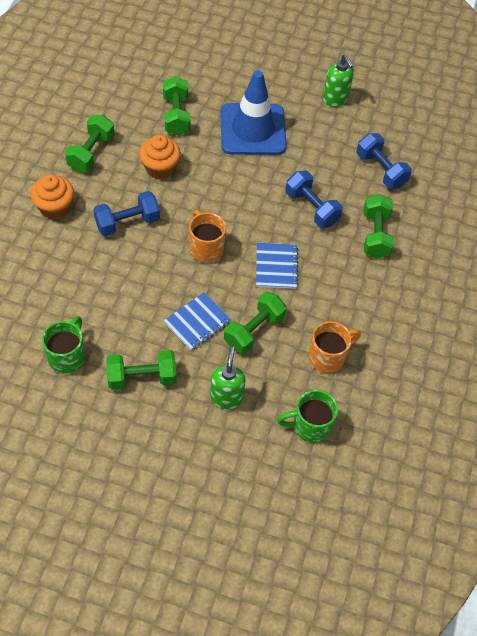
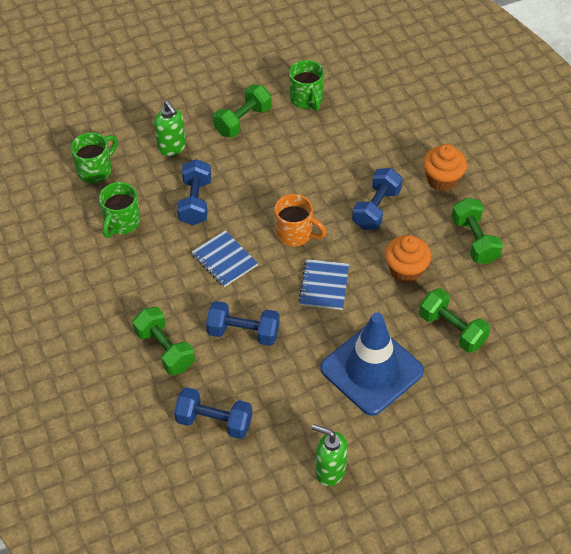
camera: 145 degrees right, 5 degrees down
blue notebook [164,292,232,350] -> blue notebook moved to [298,259,349,310]
green dumbbell [224,292,287,354] -> blue dumbbell [177,159,211,225]
orange mug [309,321,361,373] -> green mug [99,182,140,238]

